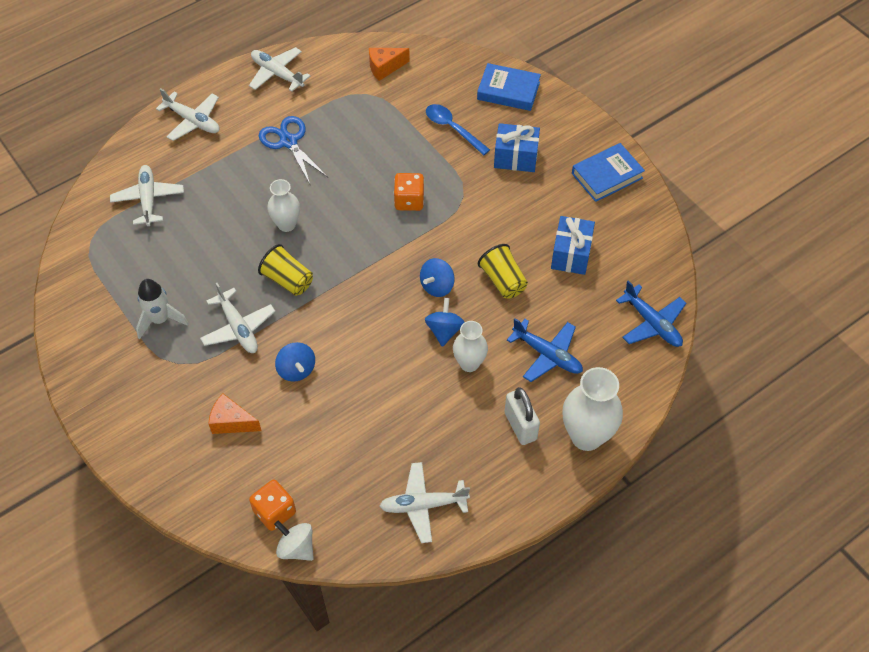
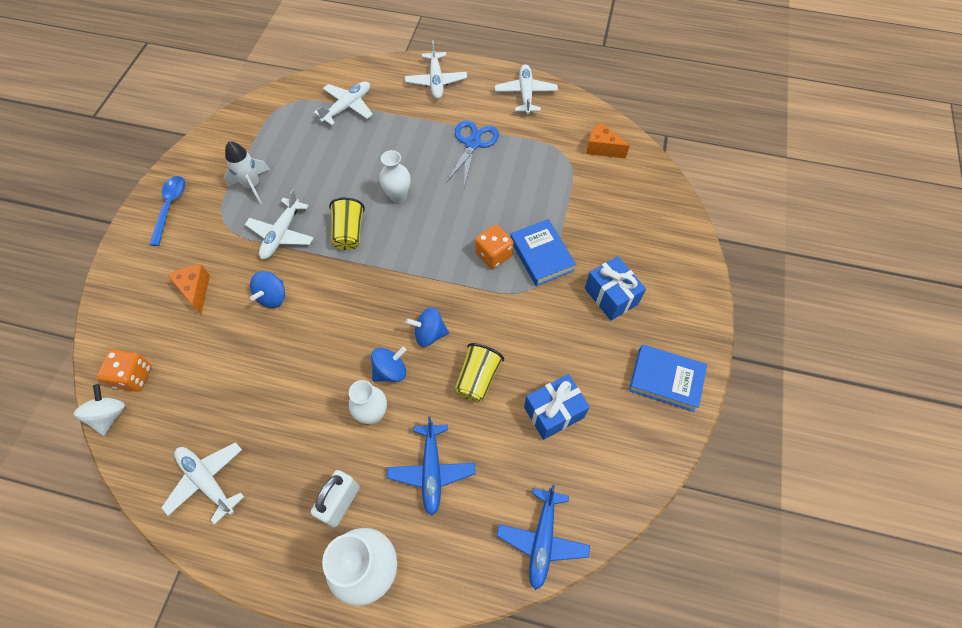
camera: 50 degrees right, 5 degrees up
blue spoon [426,104,490,155] -> blue spoon moved to [149,176,185,246]
blue book [477,63,541,111] -> blue book moved to [510,219,576,286]

